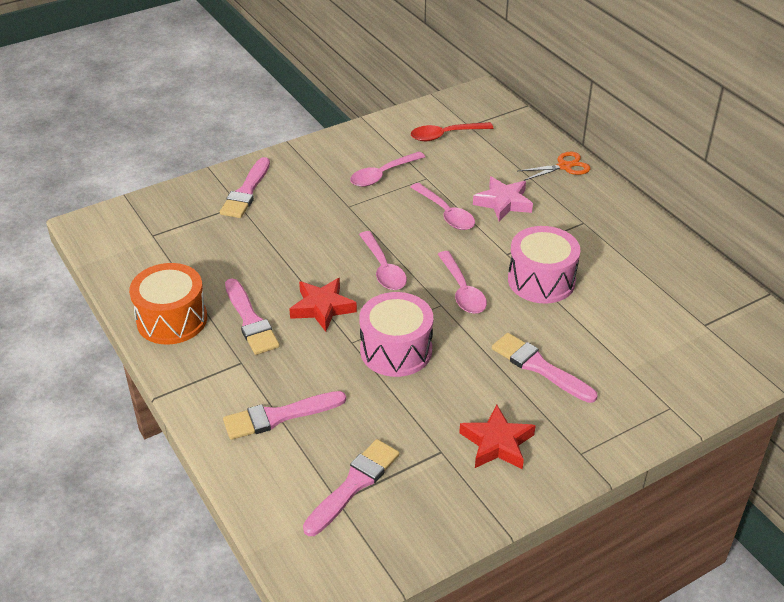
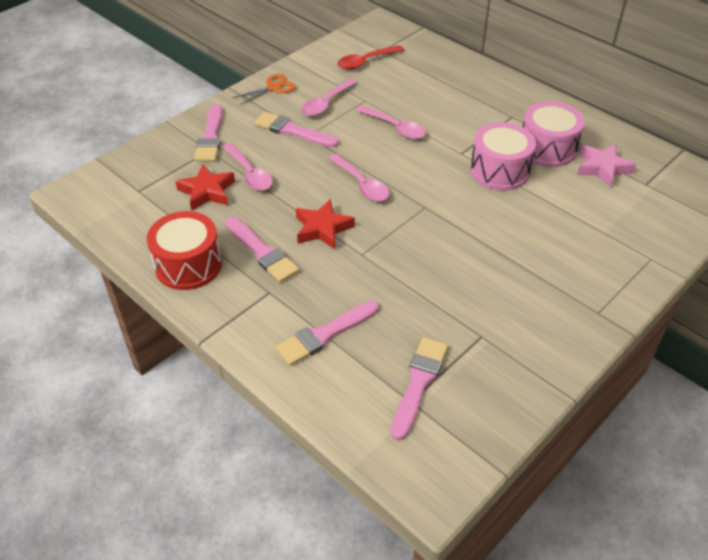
camera: 15 degrees left, 5 degrees up
orange drum [129,263,207,345] -> red drum [147,211,222,290]
pink drum [359,292,433,377] -> pink drum moved to [523,101,585,167]
pink spoon [438,251,487,314] -> pink spoon moved to [223,143,273,191]
red star [459,404,536,469] -> red star moved to [175,164,235,211]
pink star [473,177,533,222] -> pink star moved to [577,144,636,188]
pink brush [492,333,597,403] -> pink brush moved to [254,112,339,148]
orange scissors [518,152,590,181] -> orange scissors moved to [232,74,296,105]

